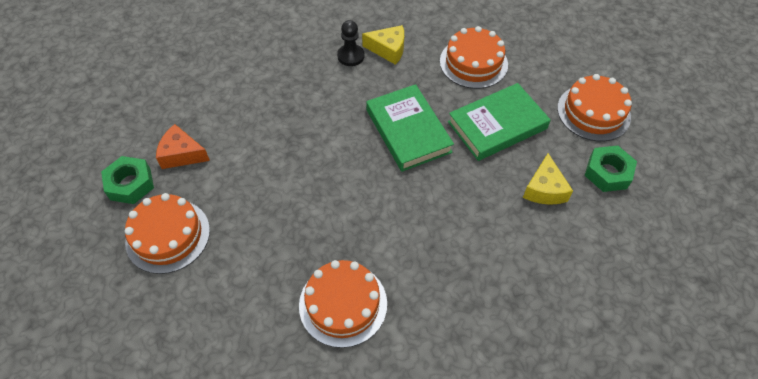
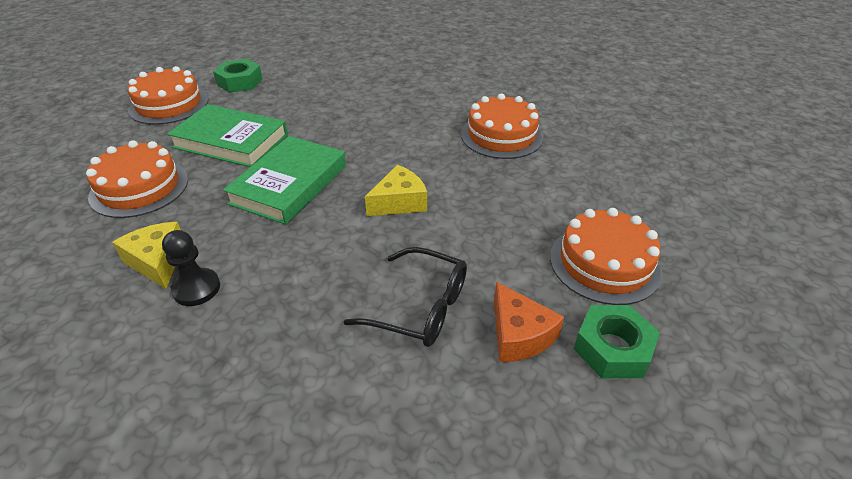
camera: 130 degrees left, 15 degrees down
yellow cheese [523,153,573,205] -> yellow cheese moved to [365,165,427,216]
none -> black glasses [343,247,467,347]

